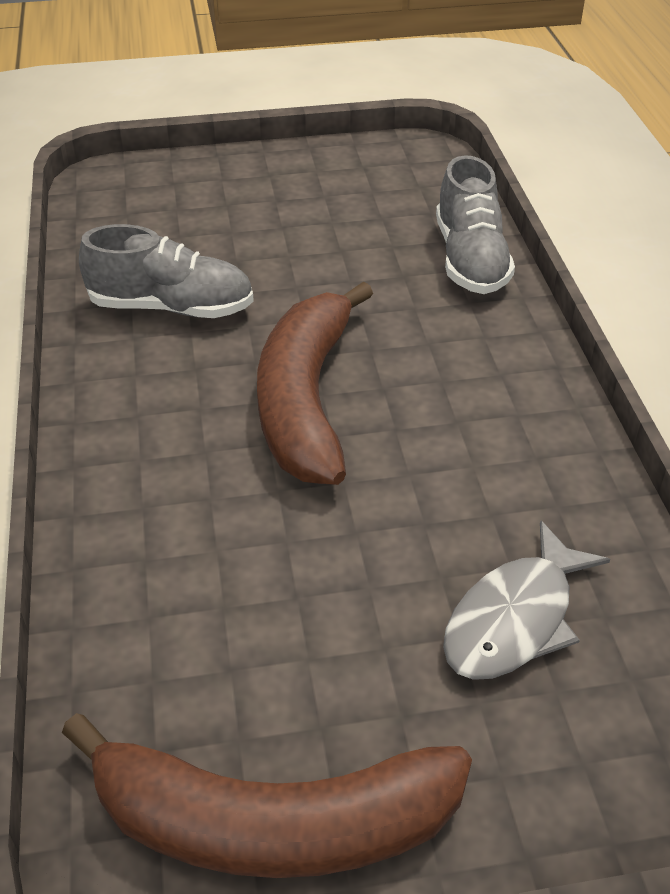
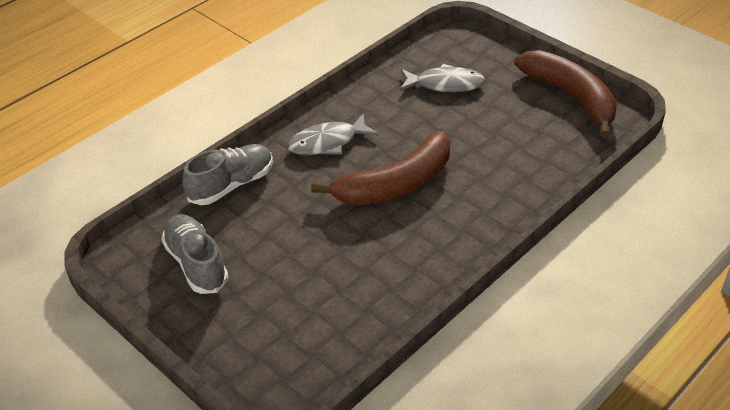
camera: 125 degrees left, 0 degrees up
grey shoe [79,224,254,318] -> grey shoe moved to [161,214,228,294]
none -> grey fish [288,113,379,155]

